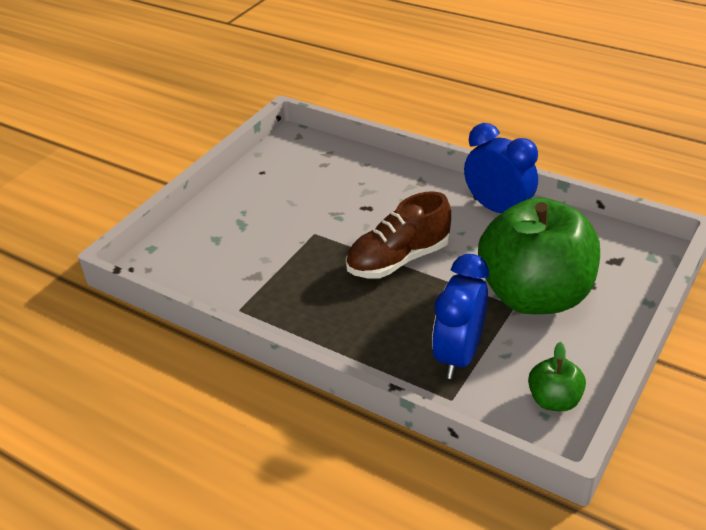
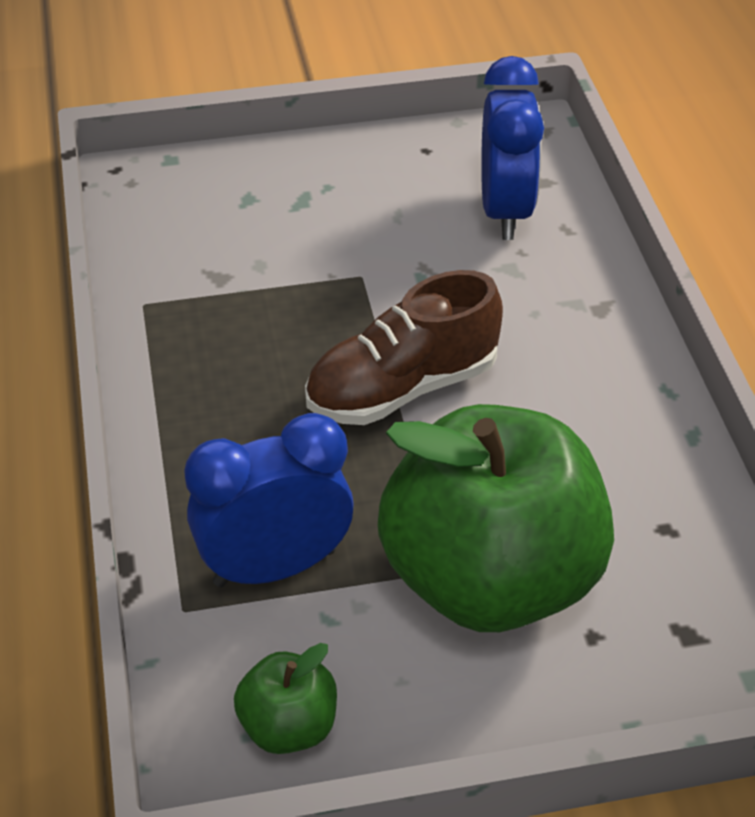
camera: 45 degrees right, 5 degrees up
brown shoe [346,191,451,278] -> brown shoe turned 45 degrees counterclockwise [305,270,503,425]
blue clock [464,123,538,213] -> blue clock moved to [481,56,544,240]

